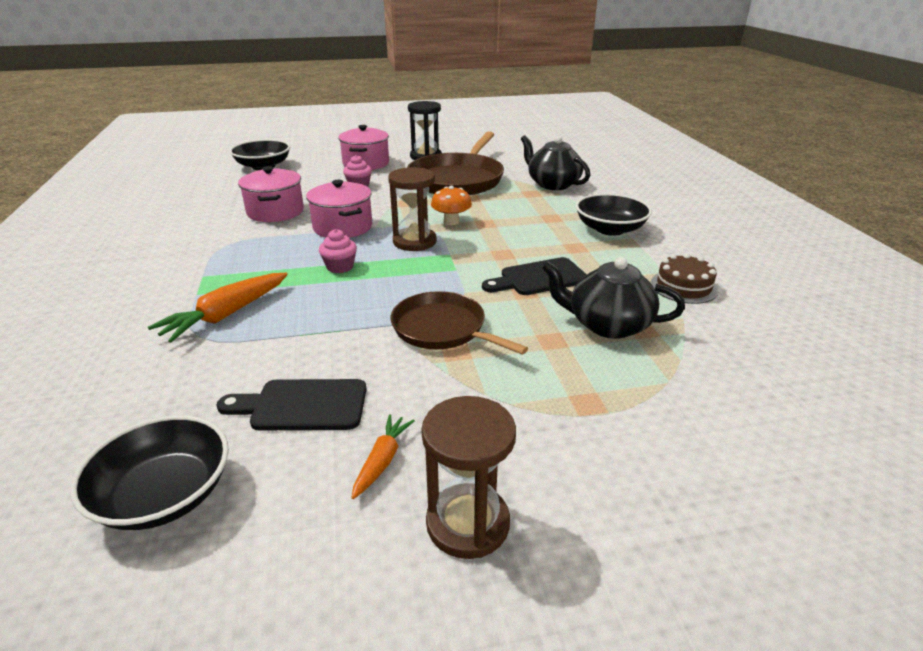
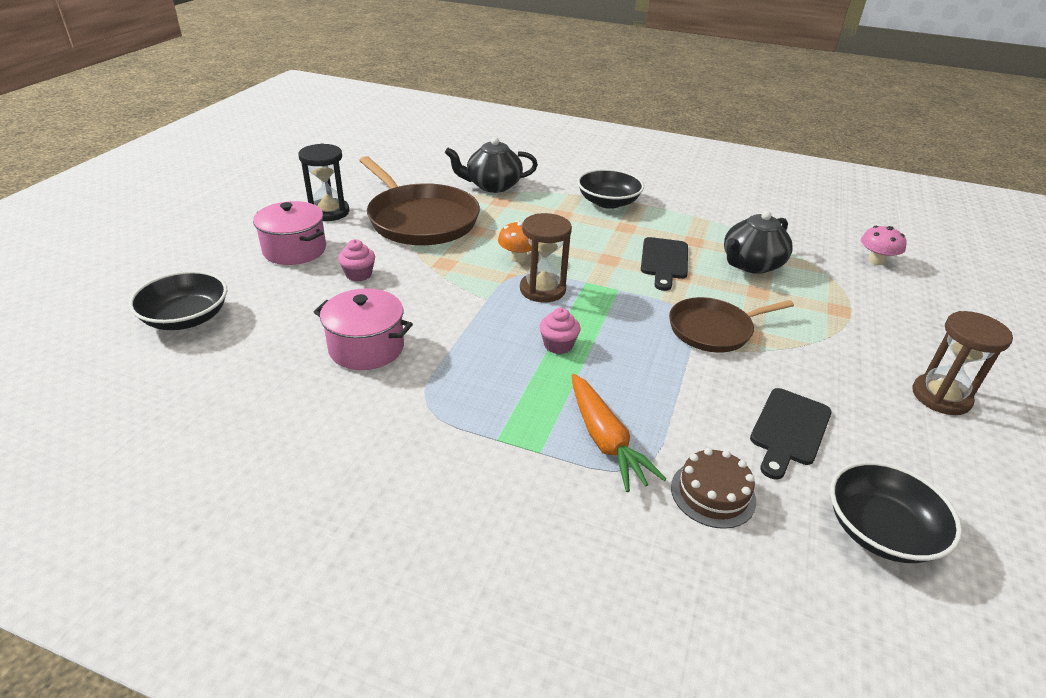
camera: 60 degrees left, 5 degrees up
pink pot [306,180,372,238] -> none
orange carrot [352,414,415,499] -> none
brown cake [651,253,718,304] -> brown cake moved to [671,448,756,529]
none -> pink mushroom [861,226,906,265]

